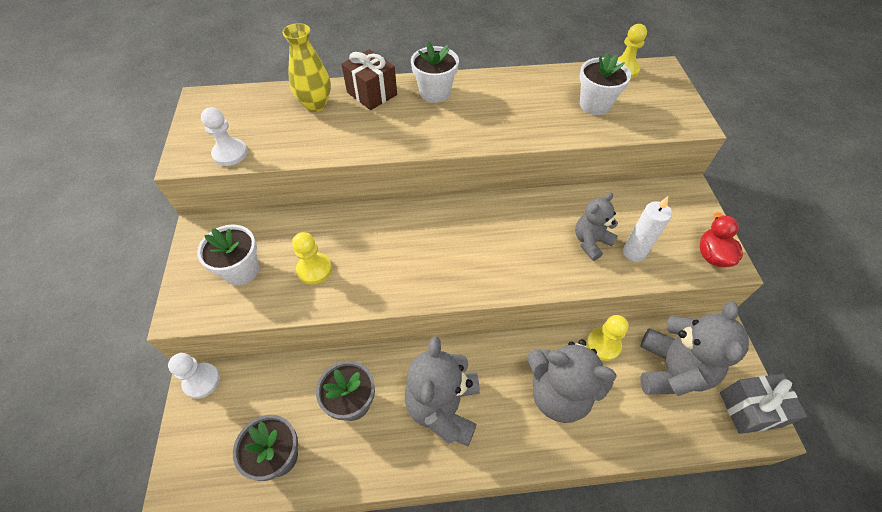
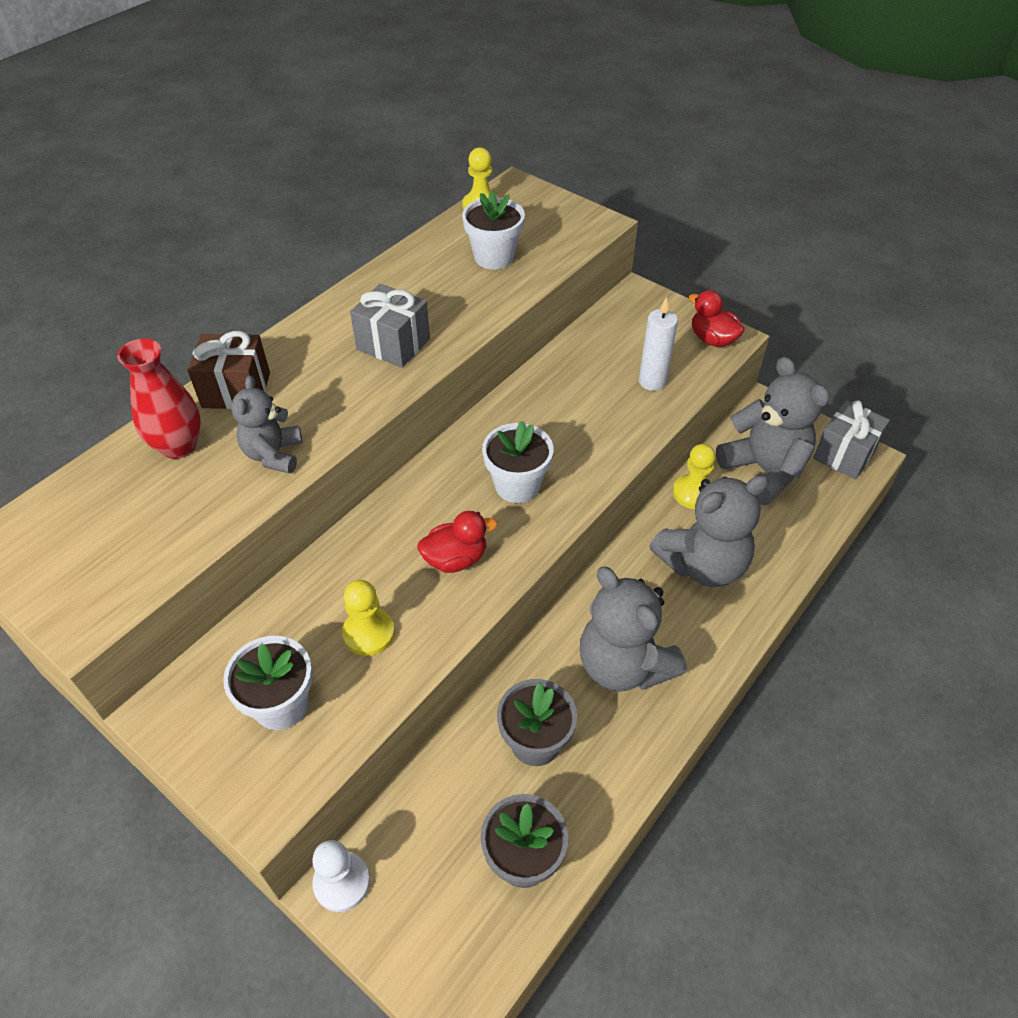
camera: 45 degrees left, 5 degrees down
white pawn [201,107,248,166] -> none
yellow vase [282,23,331,112] -> red vase [117,338,201,459]
white flower pot [411,41,459,103] -> white flower pot moved to [482,421,553,503]
grey teddy bear [575,192,618,261] -> grey teddy bear moved to [231,376,302,474]
none -> grey gift [350,284,430,368]
none -> red duck [417,511,498,573]

